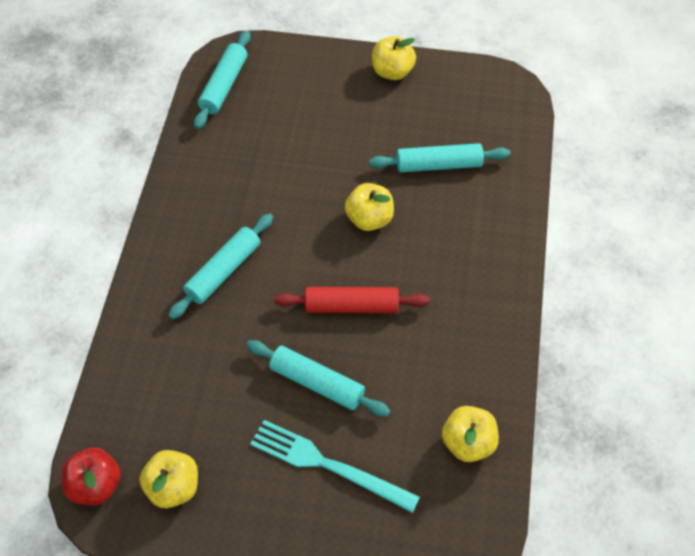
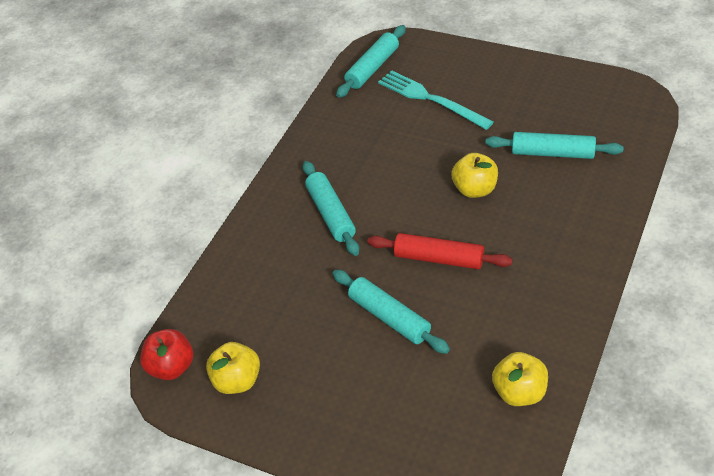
camera: 20 degrees right, 10 degrees down
turquoise rolling pin [168,213,273,320] -> turquoise rolling pin turned 75 degrees counterclockwise [303,161,359,256]
turquoise fork [250,420,420,513] -> turquoise fork moved to [378,70,494,130]
yellow apple [372,36,416,80] -> none

